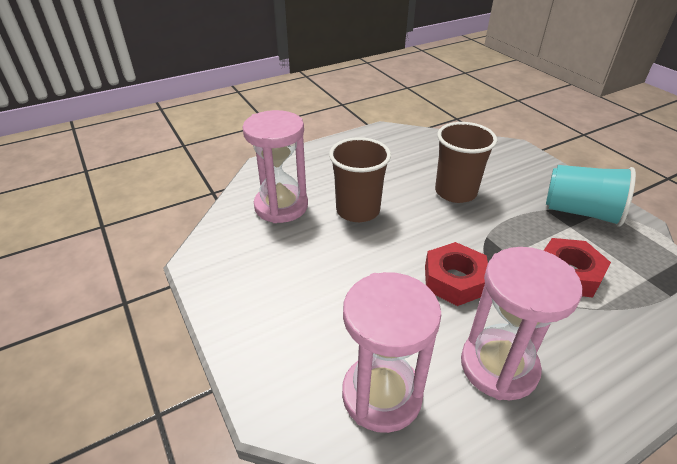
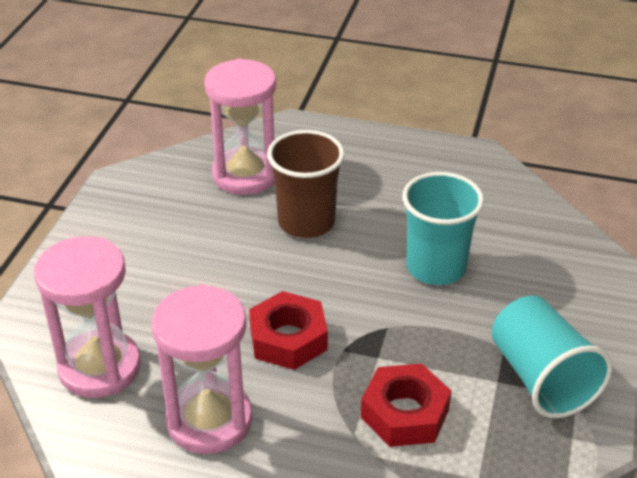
camera: 45 degrees right, 0 degrees up
brown cup [435,122,497,203] -> turquoise cup [402,172,484,285]

